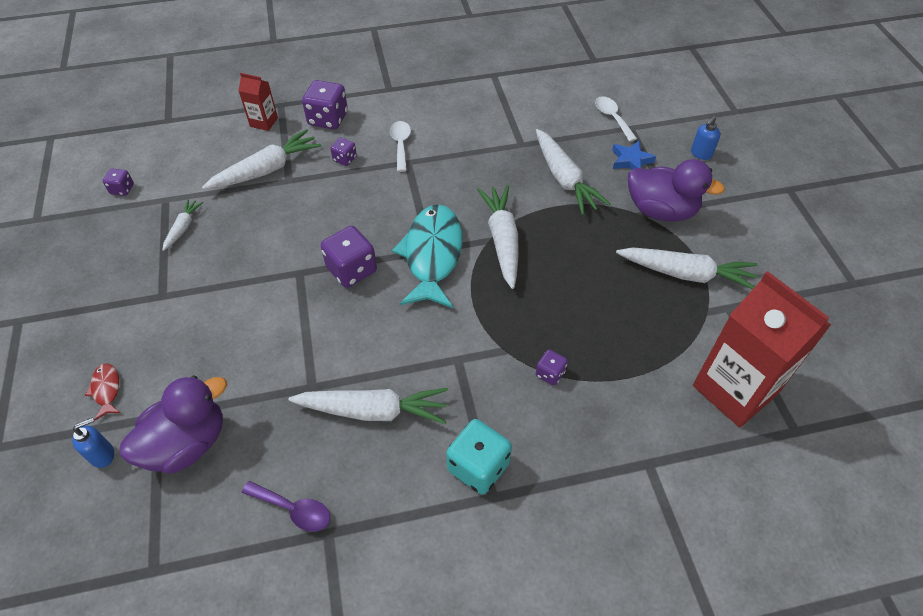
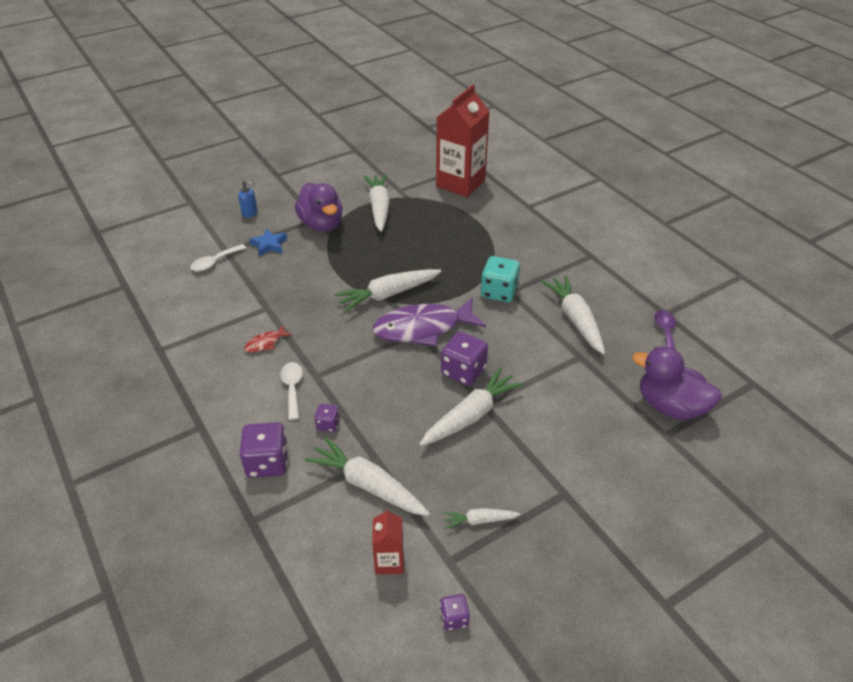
camera: 110 degrees left, 10 degrees down
blue soap dispenser [72,417,114,468] -> none
red fish [85,364,120,421] -> red fish moved to [244,325,292,353]
red carton [238,73,278,131] -> red carton moved to [372,508,404,575]
white spoon [390,121,411,172] -> white spoon turned 105 degrees clockwise [280,362,303,420]
turquoise fish [392,204,463,308] -> purple fish [373,298,486,347]
turquoise dice [446,419,512,495] -> turquoise dice moved to [481,256,520,302]
white carrot [536,129,610,215] -> white carrot moved to [420,367,524,446]
purple dice [536,350,568,386] -> none
purple duck [628,159,725,222] -> purple duck turned 150 degrees clockwise [295,183,343,232]

